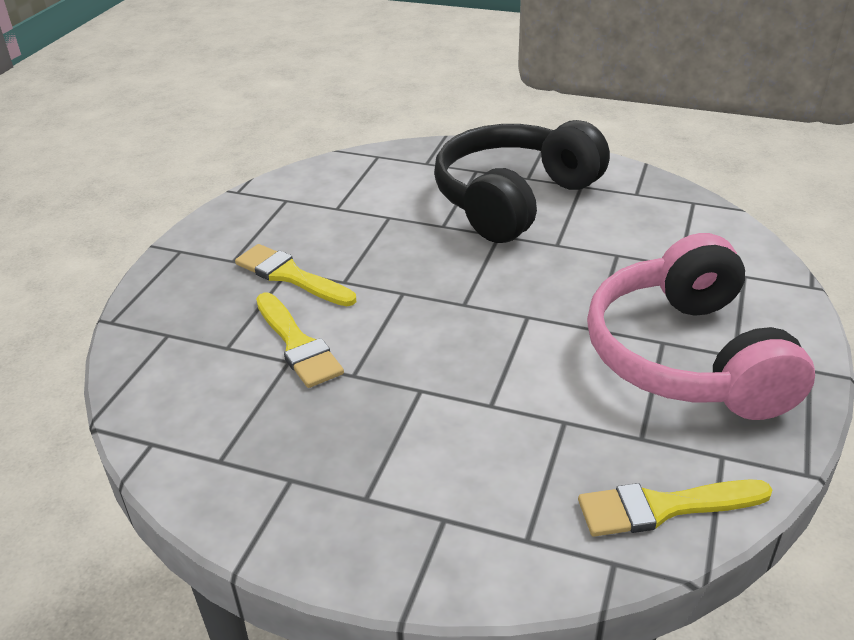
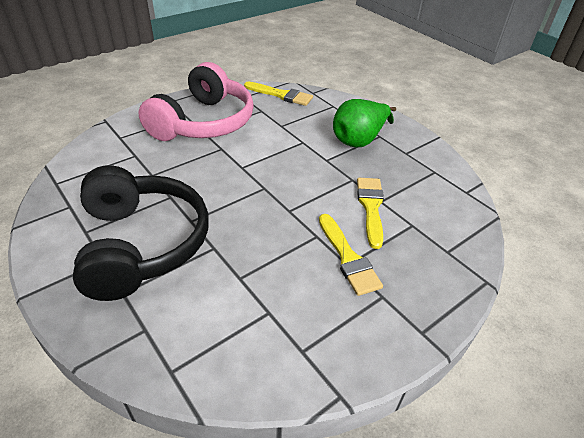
camera: 150 degrees left, 5 degrees up
black headphones [434,120,610,243] -> black headphones turned 90 degrees counterclockwise [73,165,209,301]
none -> green pear [333,99,396,147]

